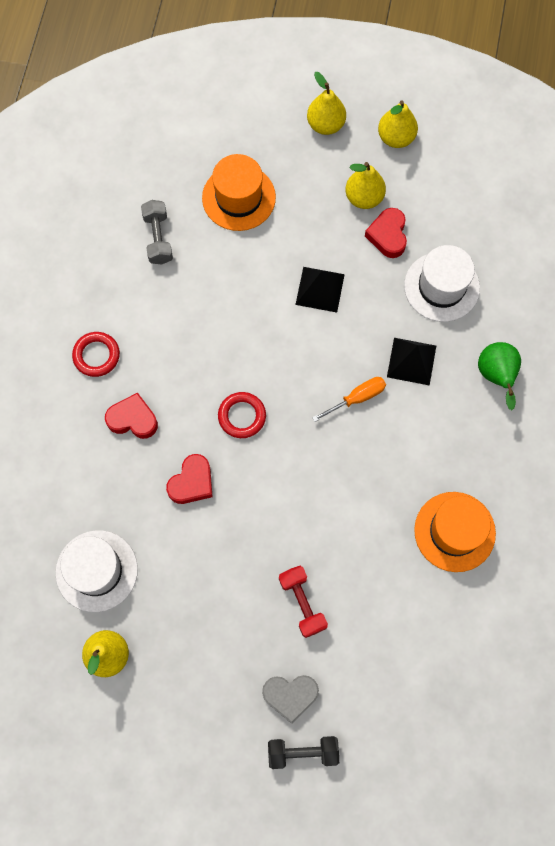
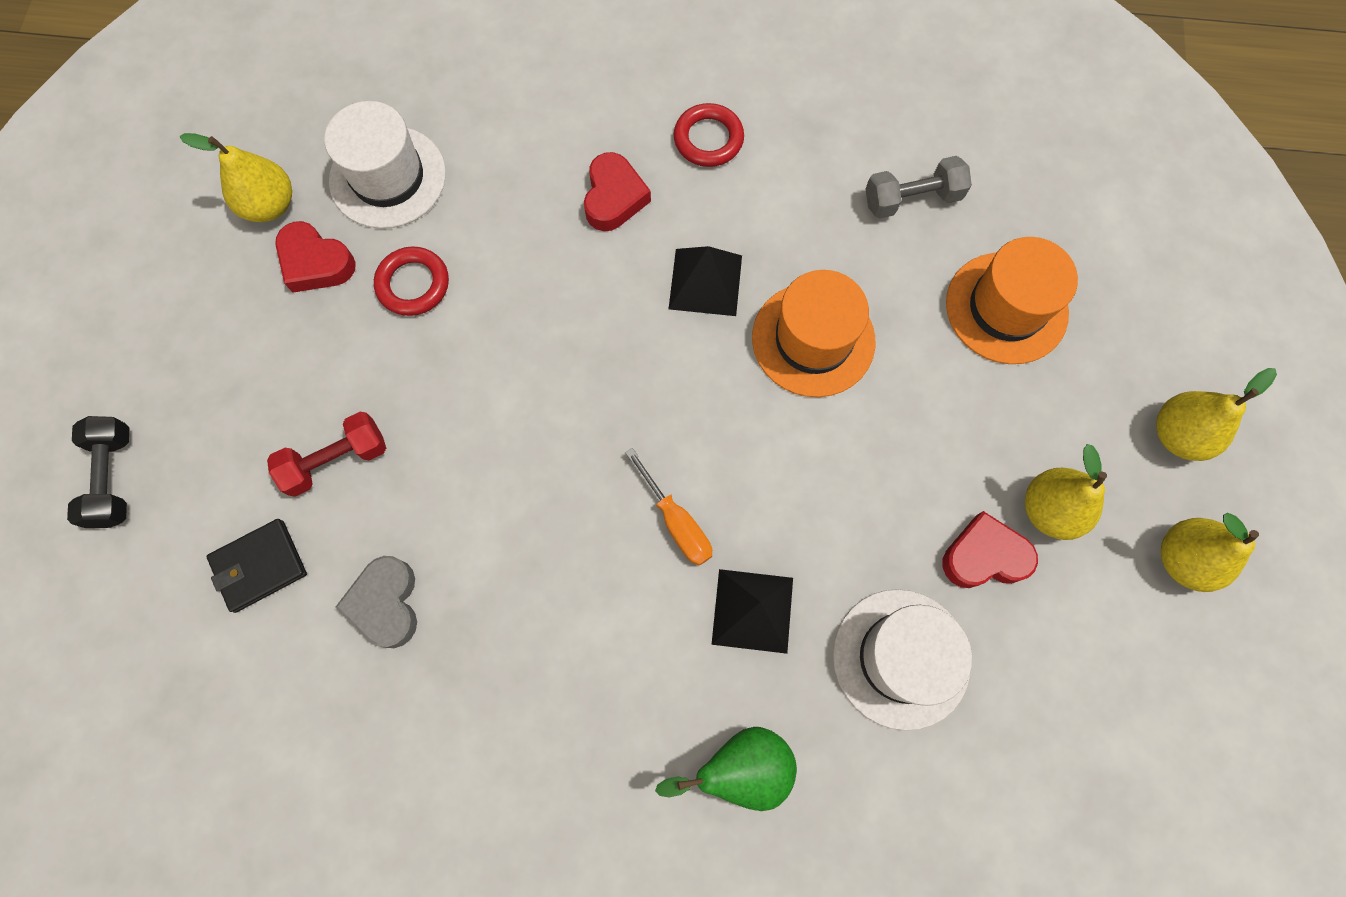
camera: 85 degrees right, 0 degrees up
red heart [166,454,212,504] -> red heart moved to [275,221,356,293]
red ring [218,392,266,438] -> red ring moved to [374,246,449,316]
grey heart [262,675,319,724] -> grey heart moved to [335,556,417,648]
black pyramid [295,267,345,312] -> black pyramid moved to [669,246,742,316]
orange hat [414,492,496,572] -> orange hat moved to [752,270,875,397]
none -> black wallet [206,519,307,613]

